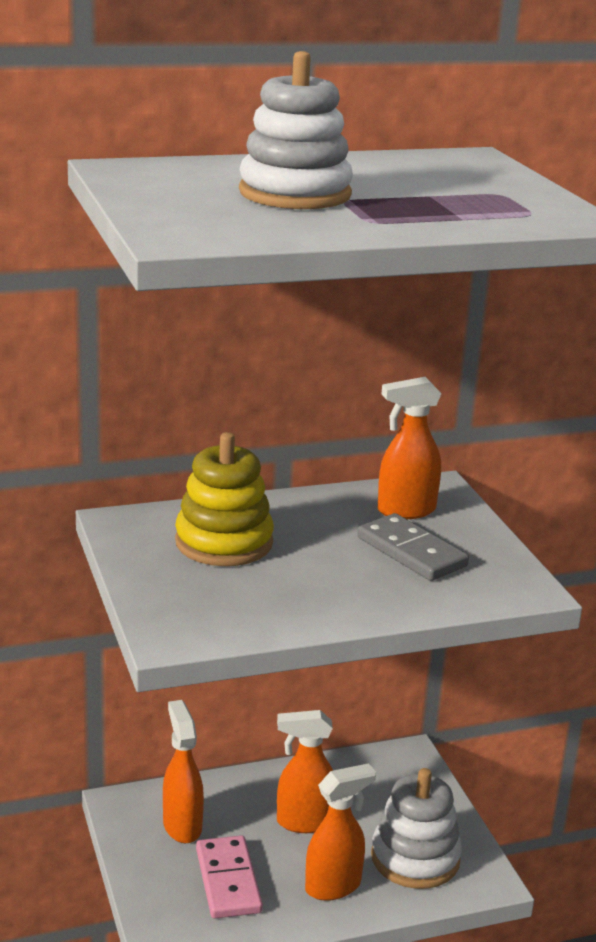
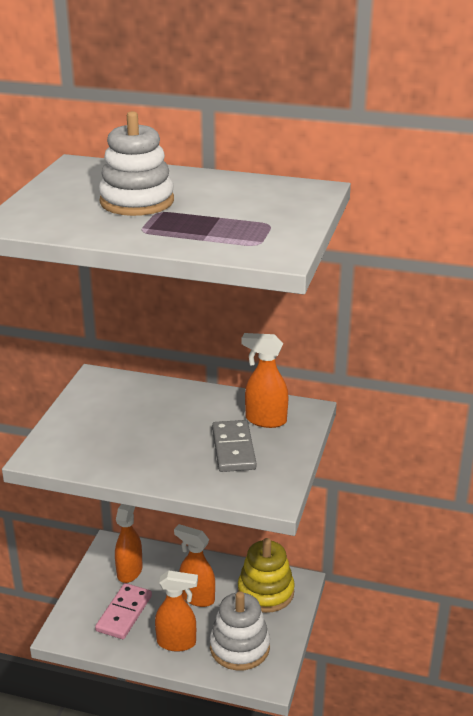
camera: 35 degrees right, 5 degrees up
yellow stacking toy [175,432,274,566] -> yellow stacking toy moved to [238,538,295,613]

